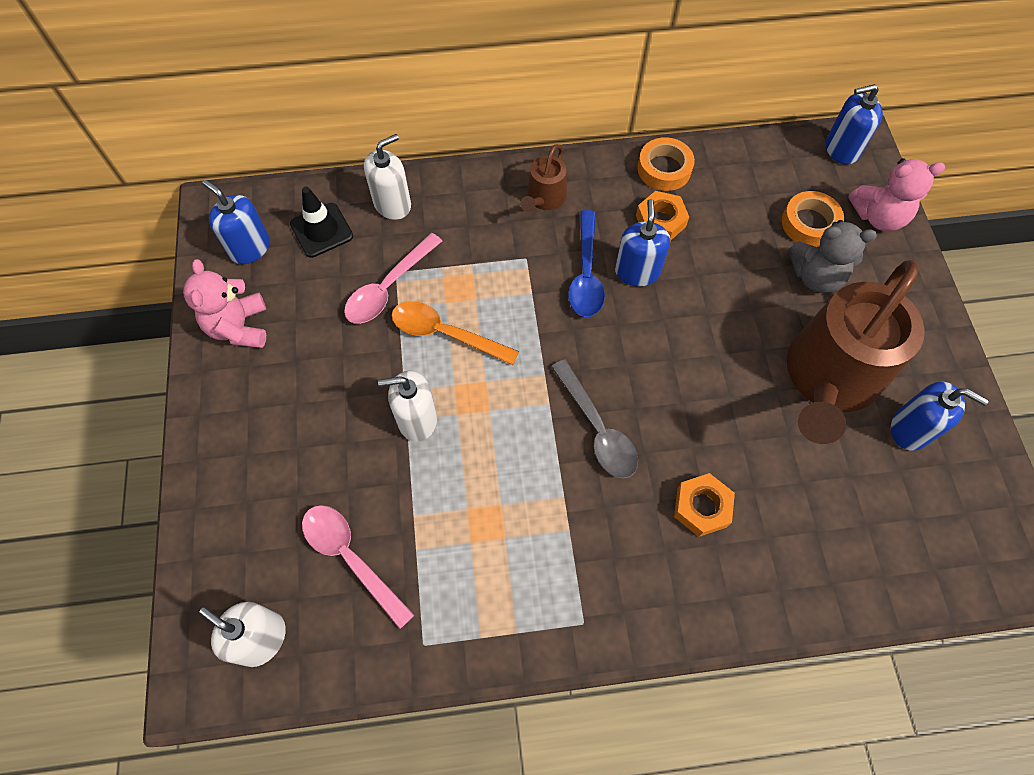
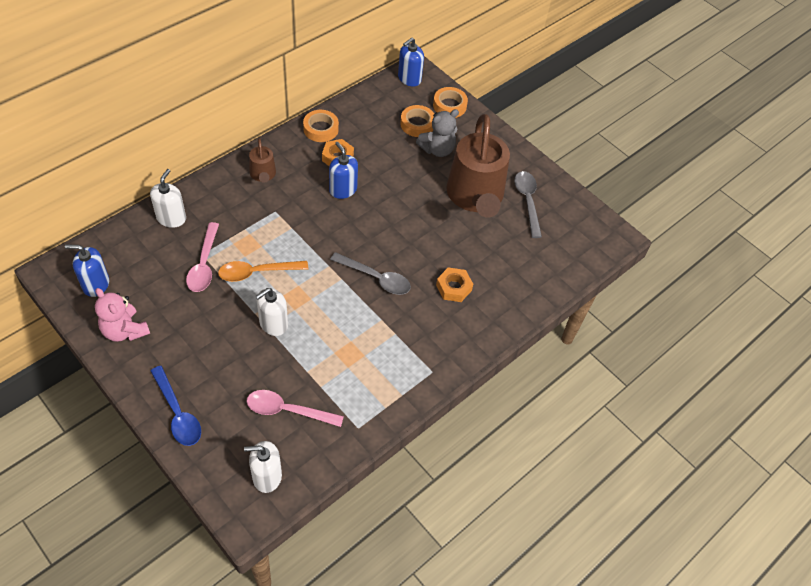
camera: 40 degrees left, 10 degrees down
black traffic cone [290,187,353,258] -> none
blue spoon [568,210,605,317] -> blue spoon moved to [150,366,201,446]
pink teddy bear [848,158,945,231] -> orange tape [433,87,468,118]
blue soap dispenser [891,381,989,451] -> grey spoon [514,171,542,238]

